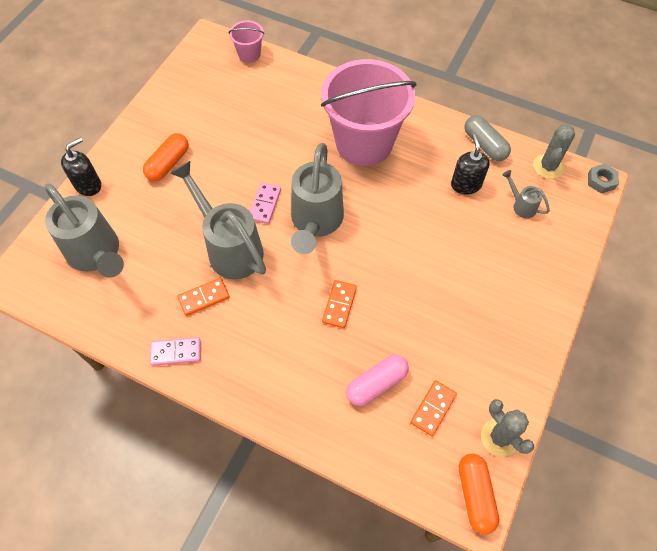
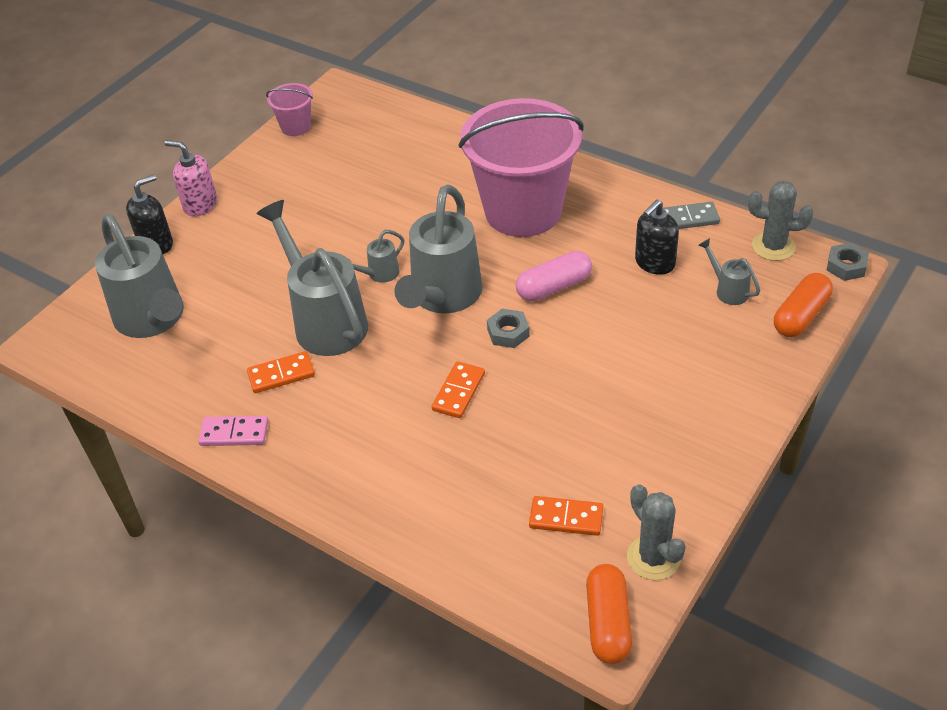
camera: 10 degrees right, 15 degrees down
orange capsule [143,133,189,181] -> orange capsule moved to [774,273,833,337]
pink bucket [229,20,264,63] -> pink bucket moved to [266,83,313,136]
pink domino [250,183,281,224] -> grey watering can [349,230,404,283]
pink capsule [346,355,409,406] -> pink capsule moved to [516,251,592,301]
orange domino [410,380,457,436] -> orange domino turned 60 degrees clockwise [529,496,603,536]
black soap dispenser [451,134,490,195] -> black soap dispenser turned 135 degrees counterclockwise [635,200,679,275]
grey capsule [464,115,511,161] -> grey domino [662,202,720,229]
grey cactus [533,124,575,179] -> grey cactus turned 75 degrees clockwise [748,180,813,261]
none -> pink soap dispenser [165,140,217,217]
none -> grey nut [487,308,530,348]

